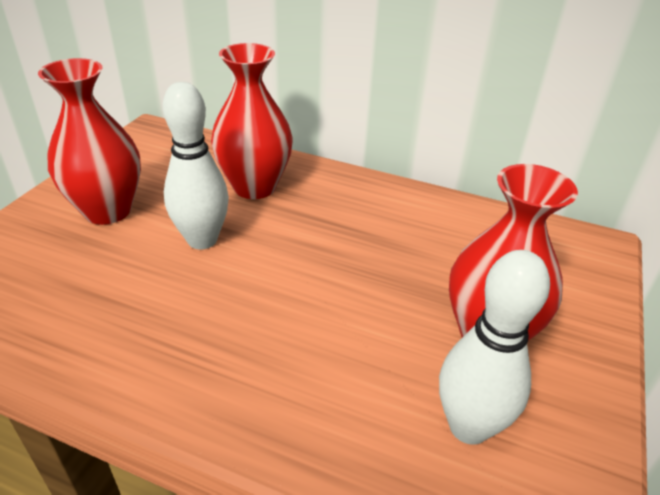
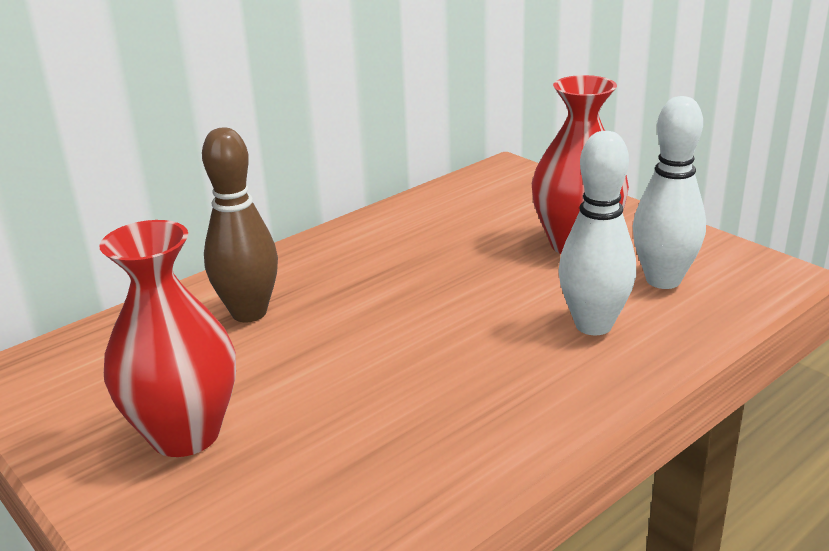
camera: 60 degrees left, 10 degrees down
white bowling pin [163,82,229,249] -> white bowling pin moved to [559,131,636,336]
red vase [211,43,293,199] -> brown bowling pin [202,128,278,322]

